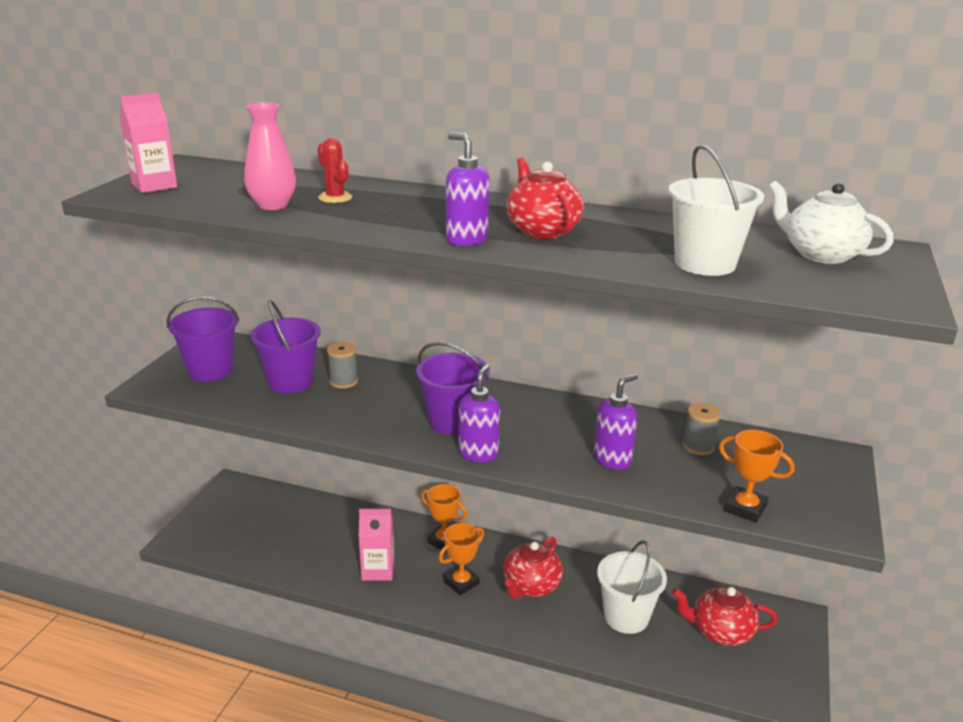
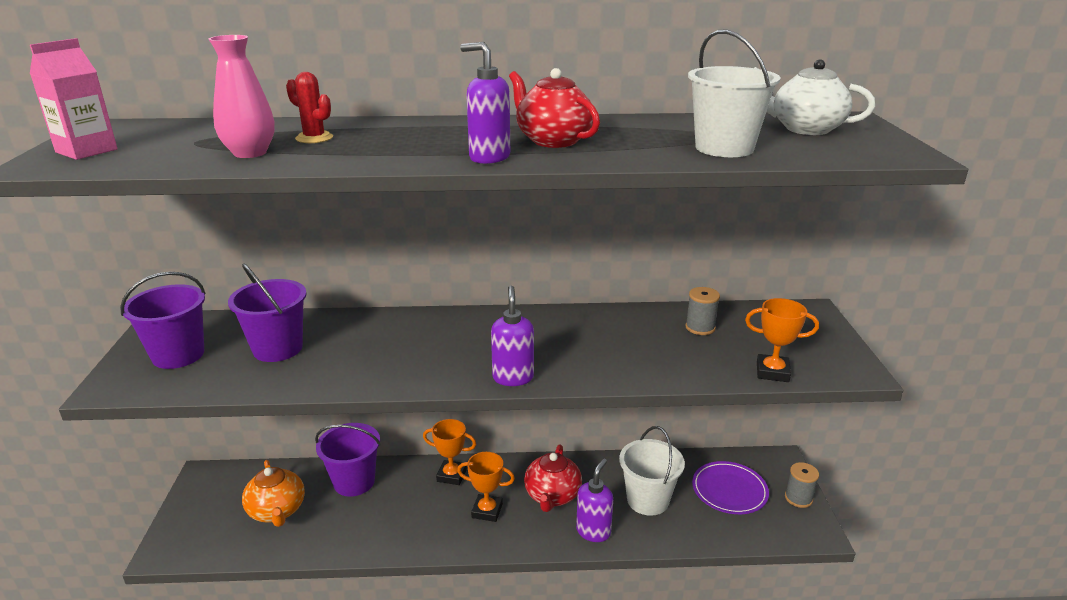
camera: 20 degrees left, 0 degrees up
grey spool [327,342,358,389] -> grey spool moved to [785,462,819,508]
pink carton [359,509,394,581] -> none
purple bucket [416,342,490,435] -> purple bucket moved to [315,423,381,497]
orange trophy [439,523,484,595] -> orange trophy turned 75 degrees clockwise [457,452,515,522]
purple soap dispenser [594,373,638,470] -> purple soap dispenser moved to [576,459,613,542]
red teapot [672,586,778,646] -> purple plate [692,461,769,514]
none -> orange teapot [242,460,305,527]

